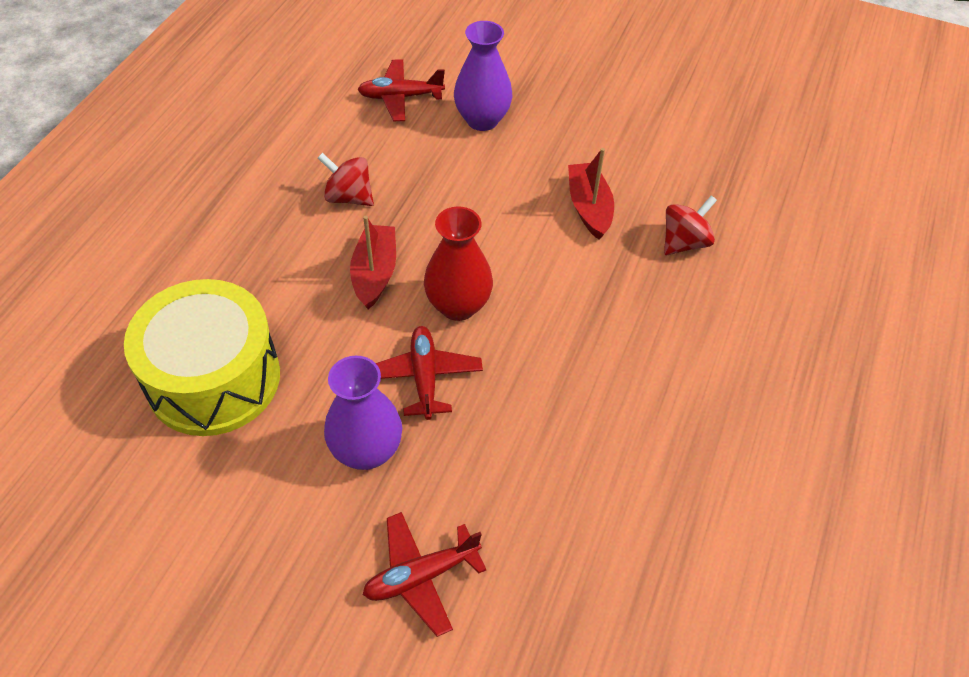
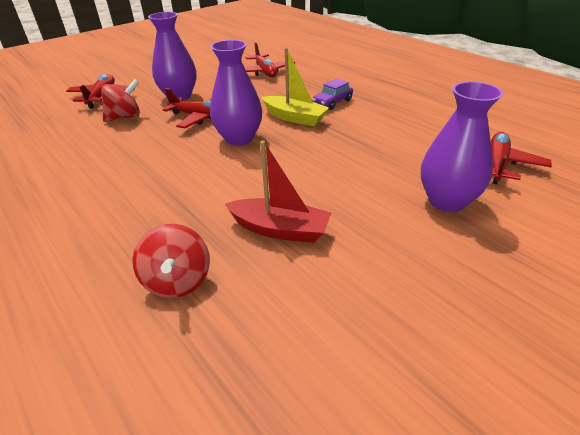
camera: 120 degrees right, 15 degrees down
yellow drum [124,279,280,436] -> red plane [245,42,295,77]
red spinning top [318,153,374,206] -> red spinning top moved to [101,79,140,122]
red boat [350,216,396,309] -> yellow boat [262,48,329,126]
red vase [424,206,493,321] -> purple vase [210,40,262,146]
none -> purple car [312,78,353,110]

